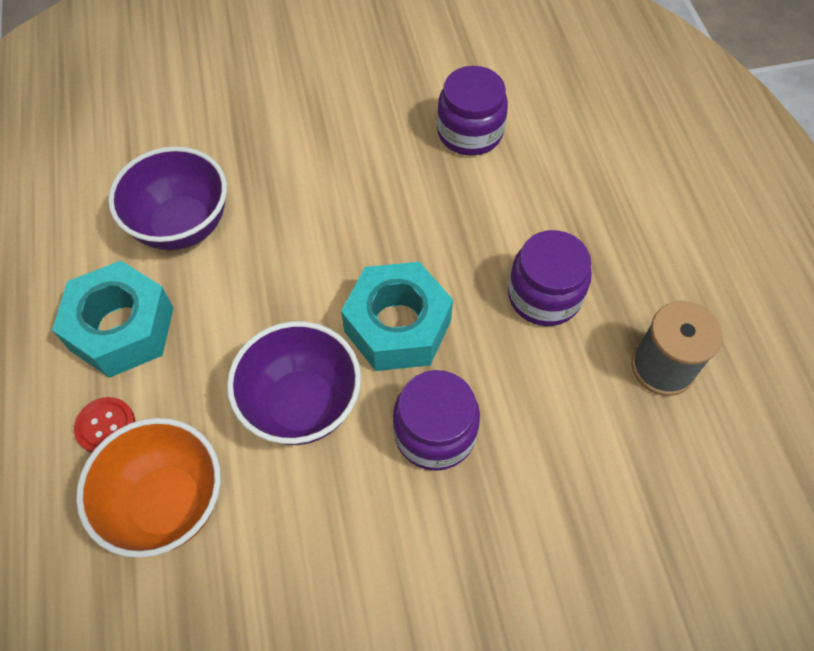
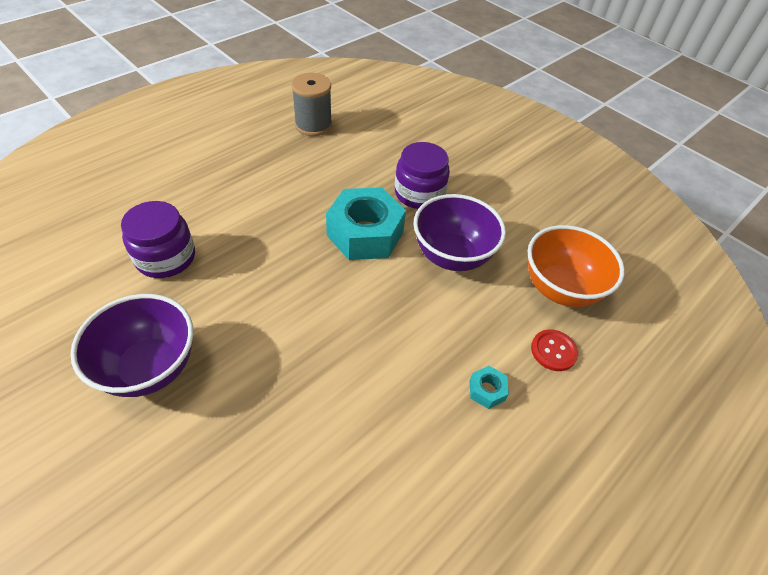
camera: 125 degrees left, 10 degrees down
turquoise nut [52,261,173,378] -> turquoise nut [469,366,509,409], size x0.42
purple bowl [108,146,227,250] -> purple bowl moved to [70,294,193,397]
purple jar [508,230,592,326] -> none

